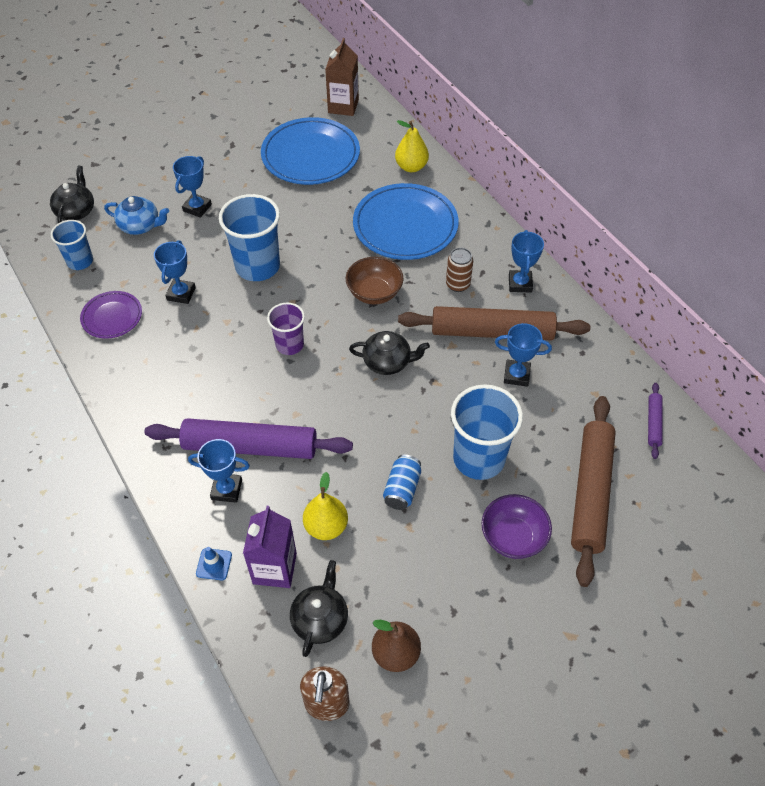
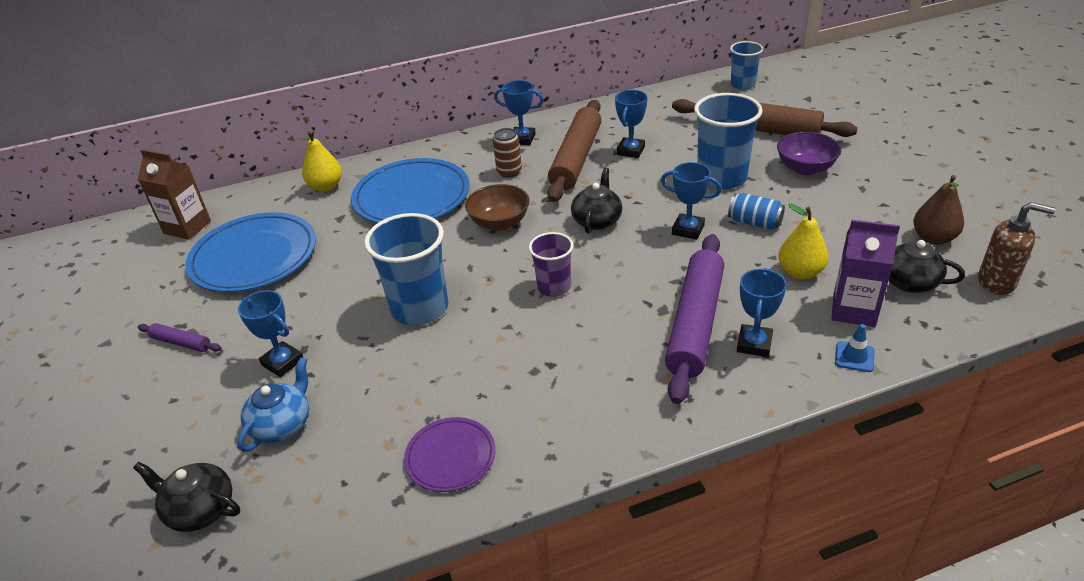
camera: 75 degrees left, 15 degrees down
blue cup [51,220,93,270] -> blue cup moved to [730,41,763,89]
blue trophy [154,240,196,304] -> blue trophy moved to [661,162,722,240]
purple rolling pin [648,383,663,459] -> purple rolling pin moved to [138,323,222,352]

